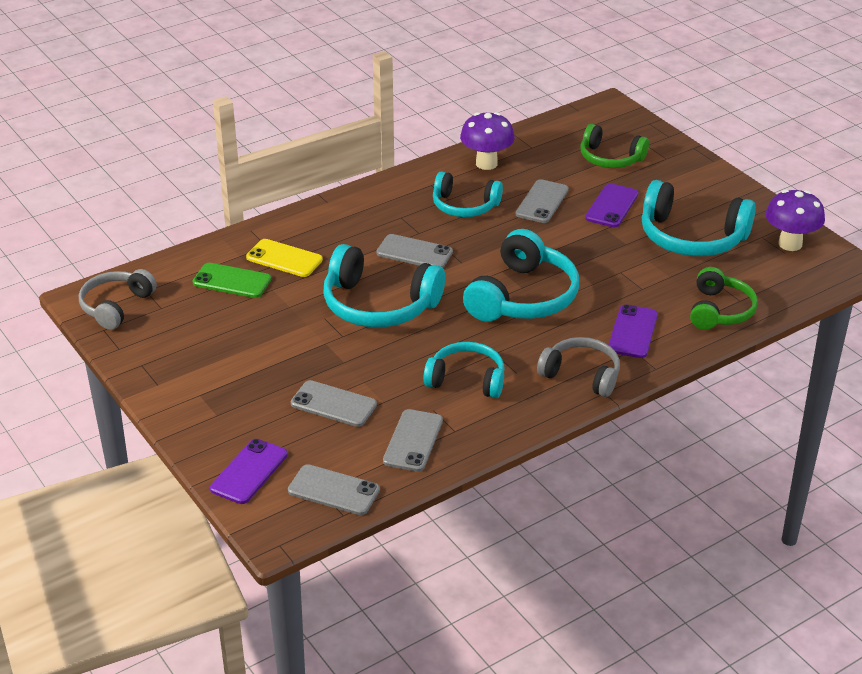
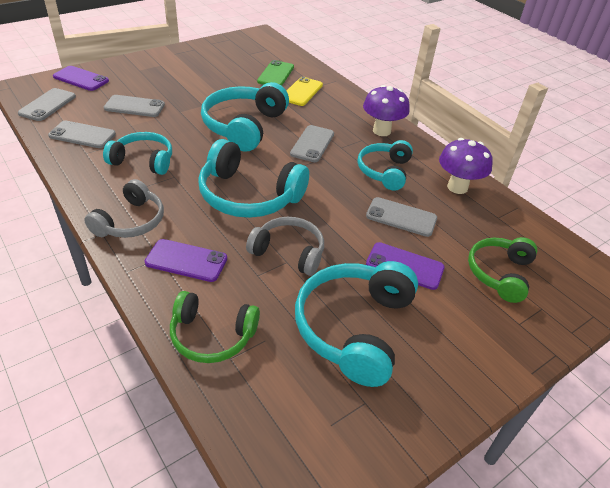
camera: 85 degrees right, 5 degrees up
grey headphones [79,269,157,330] -> grey headphones moved to [246,217,324,276]
grey phone [291,380,377,427] -> grey phone turned 75 degrees clockwise [104,95,165,117]
turquoise headphones [423,342,505,398] -> turquoise headphones turned 90 degrees counterclockwise [103,132,172,175]
purple mushroom [766,189,825,251] -> purple mushroom moved to [363,85,410,136]

